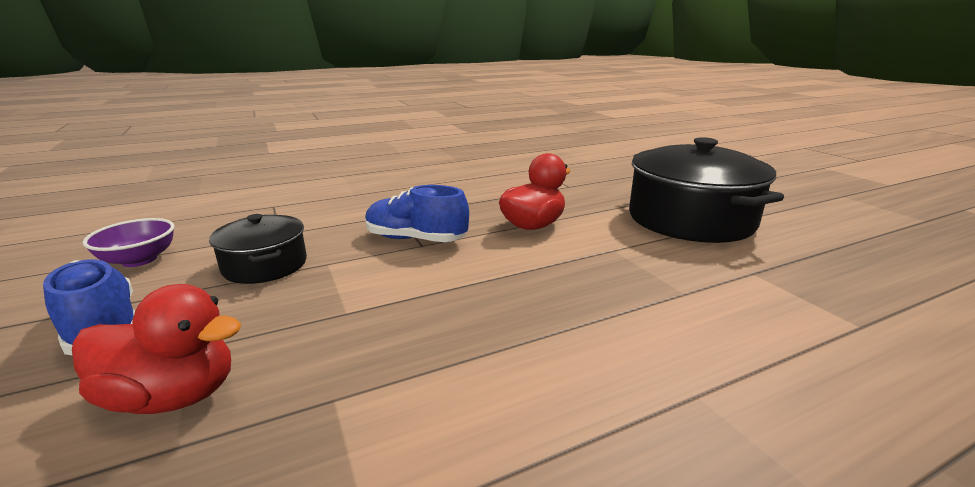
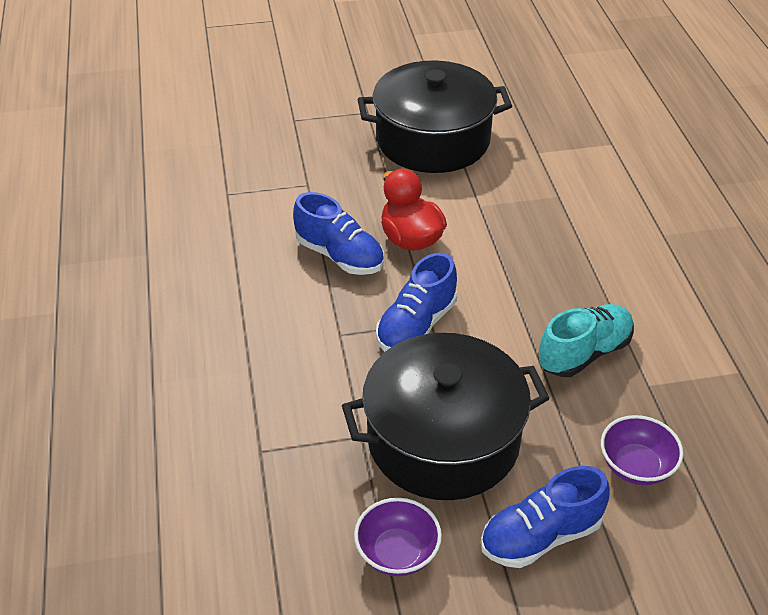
camera: 75 degrees left, 20 degrees up
red duck [72,284,242,414] -> purple bowl [601,415,683,485]
black pot [209,214,307,284] -> black pot [342,333,550,500], size x1.85
none -> blue shoe [293,192,384,275]
none -> turquoise shoe [538,304,634,377]

